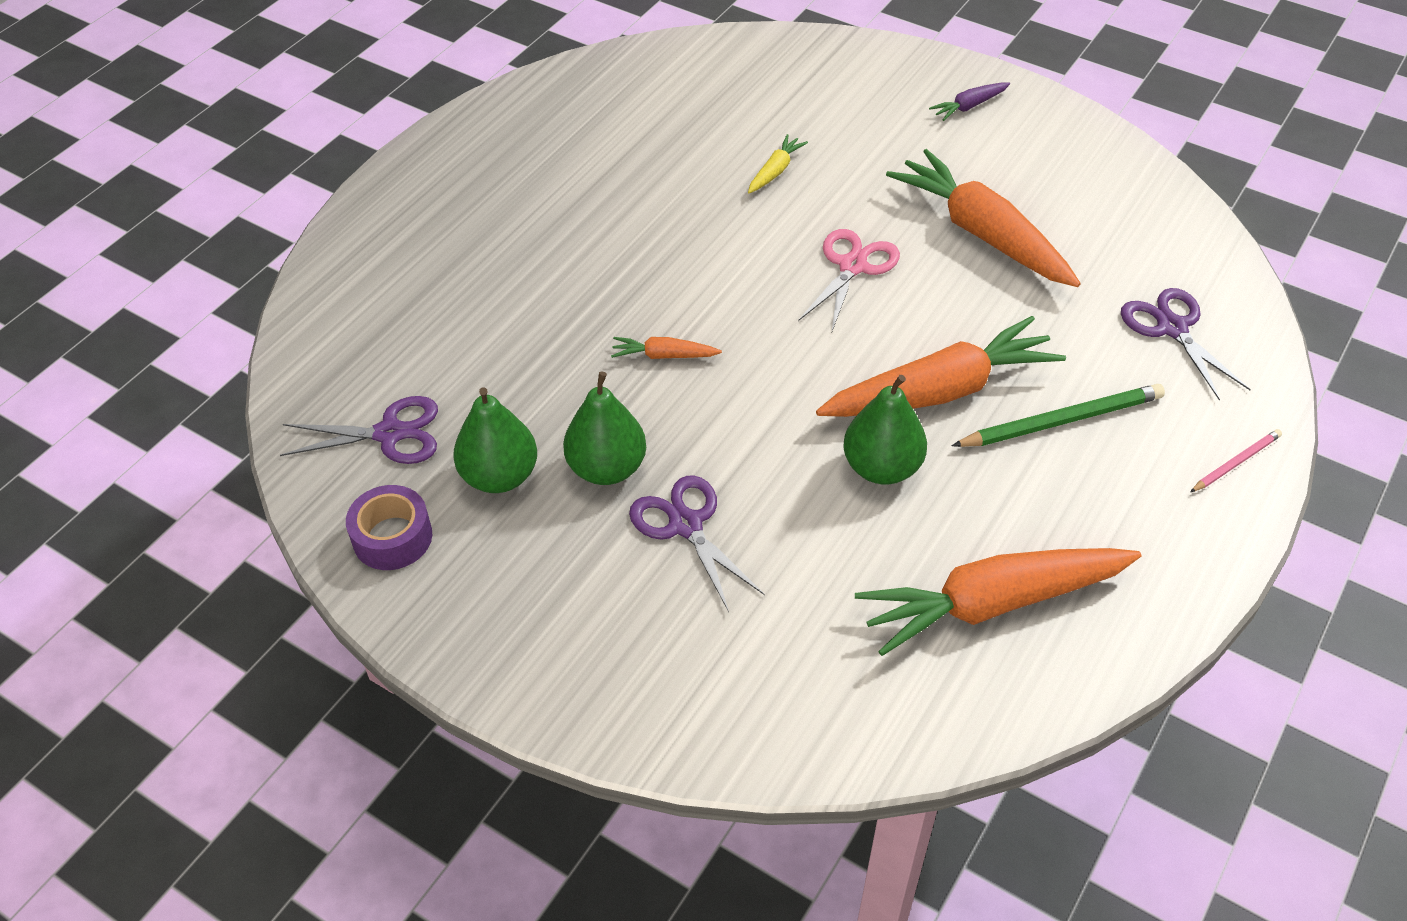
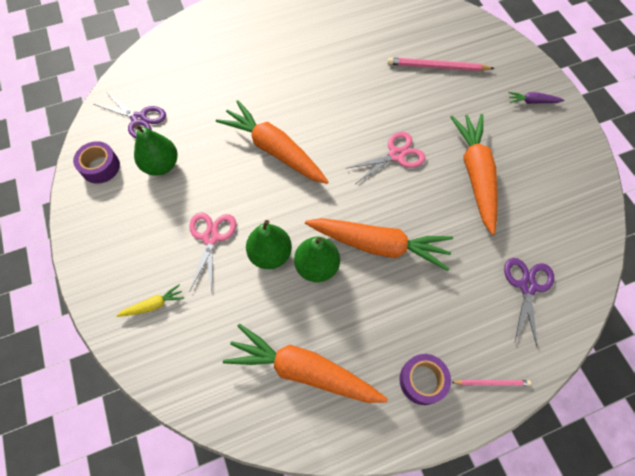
camera: 35 degrees right, 15 degrees up
green pear [563,371,646,485] -> green pear moved to [246,220,292,269]
orange carrot [611,337,722,359] -> orange carrot [216,100,329,184], size x2.31
purple scissors [629,475,765,612] -> pink scissors [189,213,236,294]
yellow carrot [748,134,808,193] -> yellow carrot moved to [116,284,184,317]
green pencil [951,384,1165,447] -> none
none -> pink pencil [387,57,495,71]
none -> purple tape [400,354,451,405]

